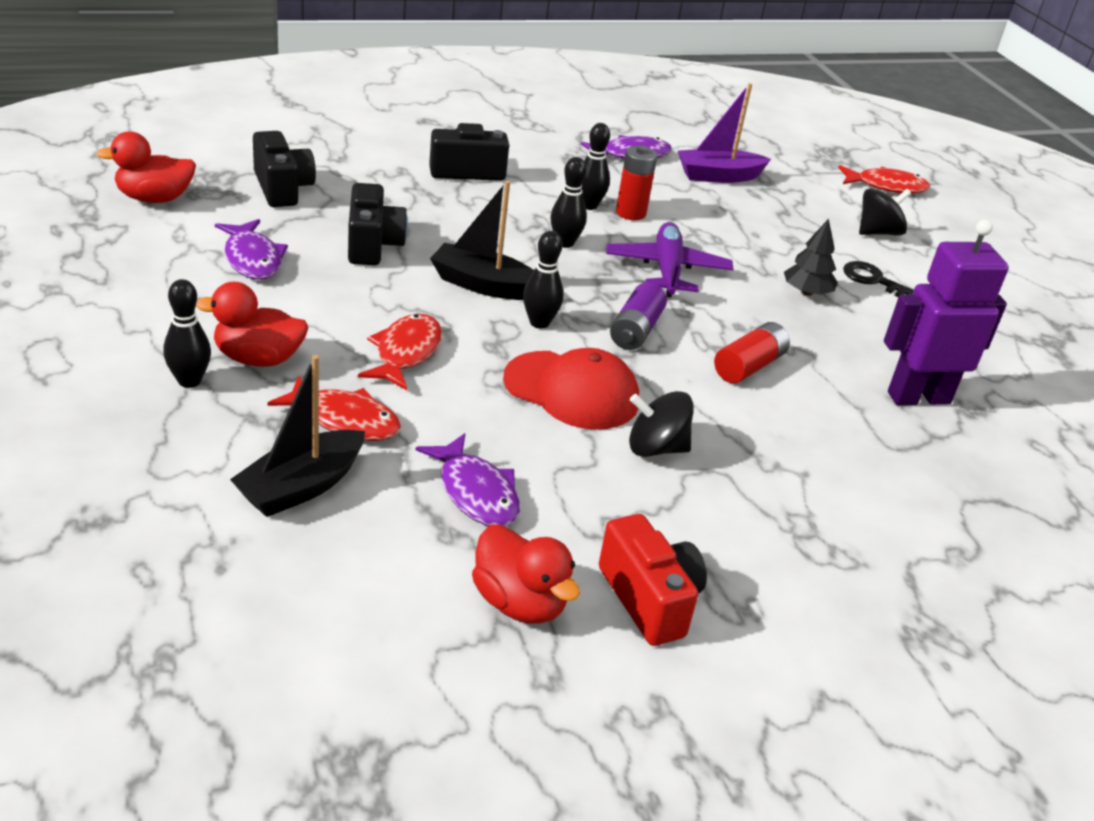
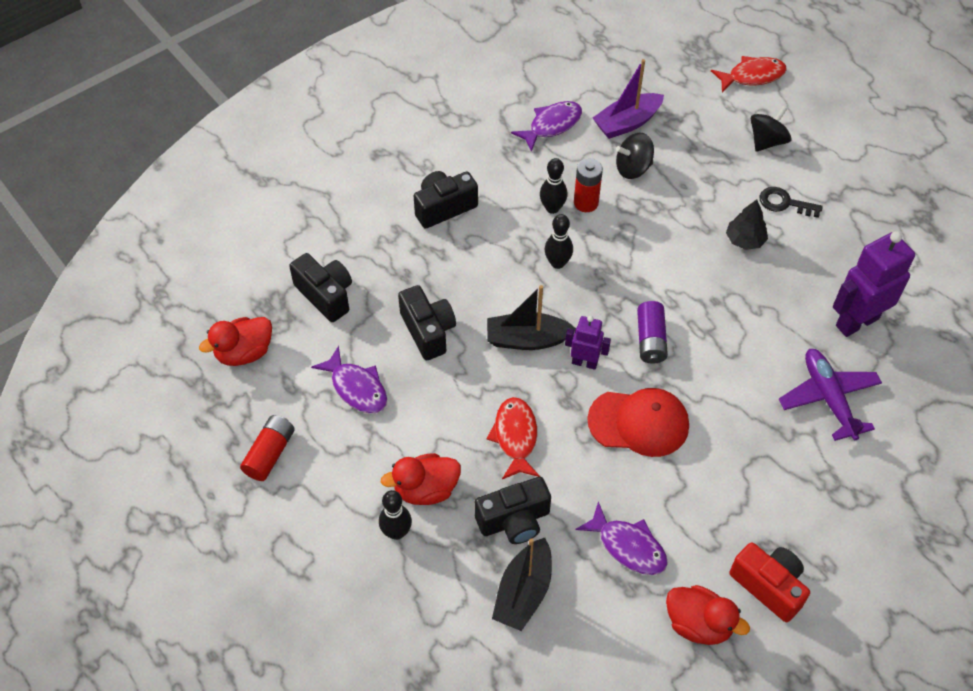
camera: 15 degrees left, 20 degrees up
red fish [268,375,401,441] -> black camera [475,477,551,544]
black bowling pin [523,231,564,329] -> purple robot [565,316,611,370]
purple plane [606,222,733,297] -> purple plane moved to [779,349,882,441]
black spinning top [629,391,694,457] -> black spinning top moved to [616,133,654,179]
red battery [714,322,790,383] -> red battery moved to [240,415,295,481]

